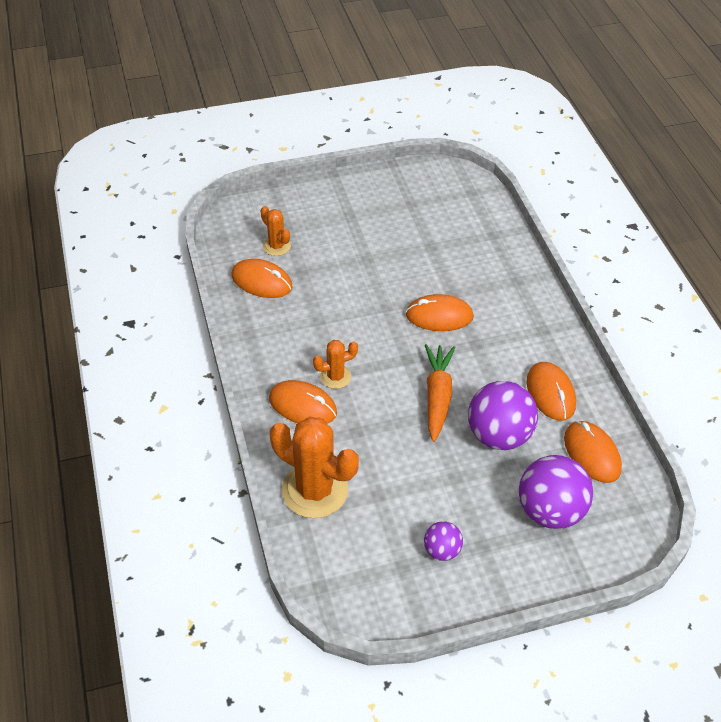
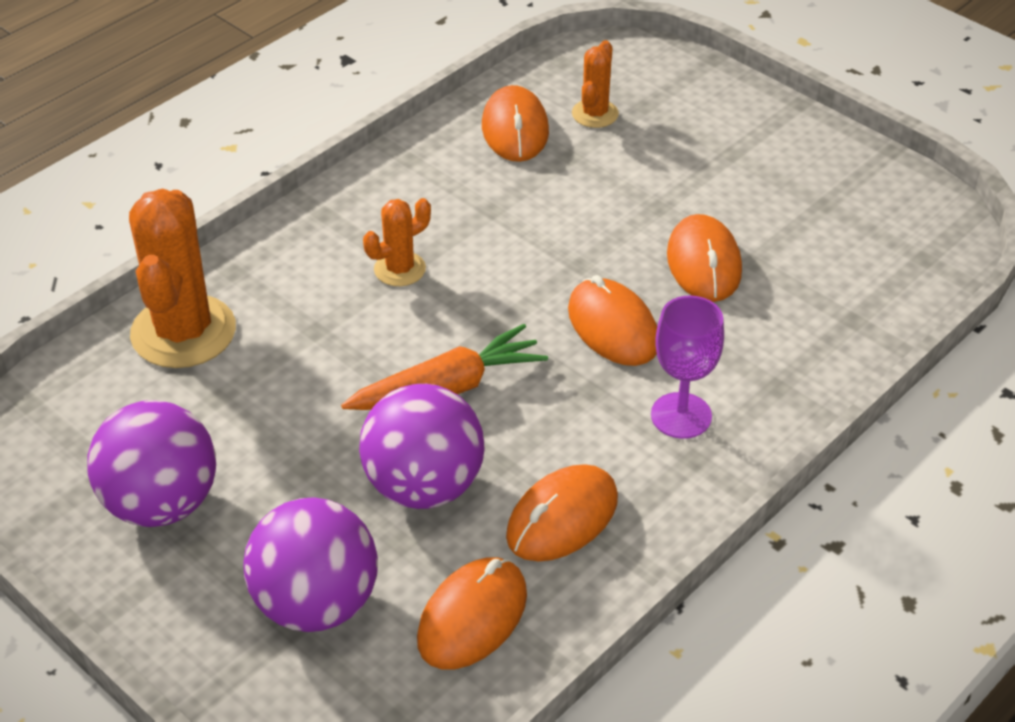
camera: 60 degrees right, 5 degrees down
orange mouse [269,380,337,424] -> orange mouse moved to [667,214,742,302]
orange cactus [313,340,358,389] -> orange cactus turned 75 degrees counterclockwise [363,198,431,286]
purple ball [424,521,463,561] -> purple ball [88,400,216,527], size x1.91
none -> purple goblet [651,296,724,439]

